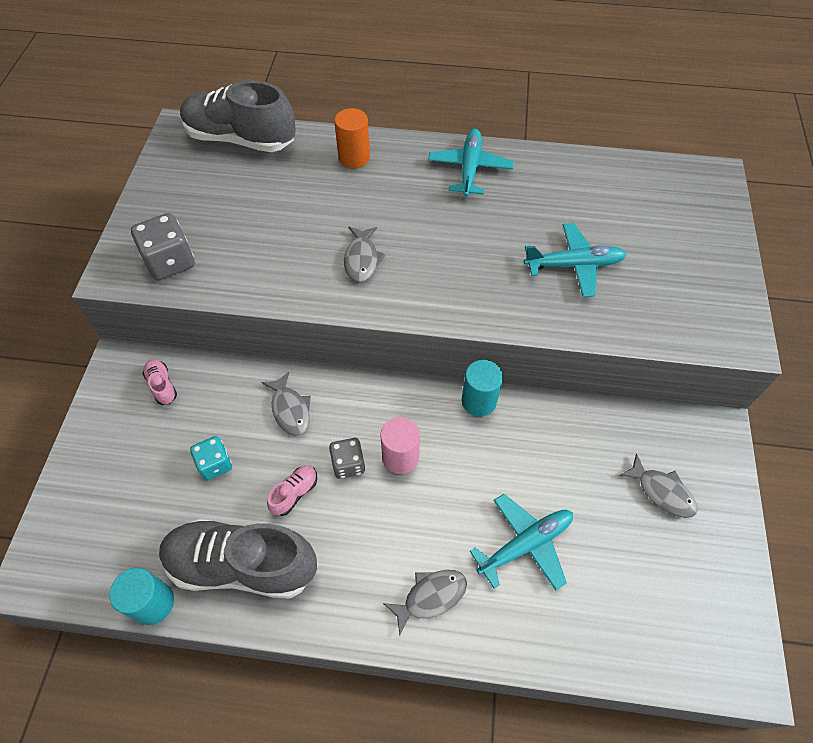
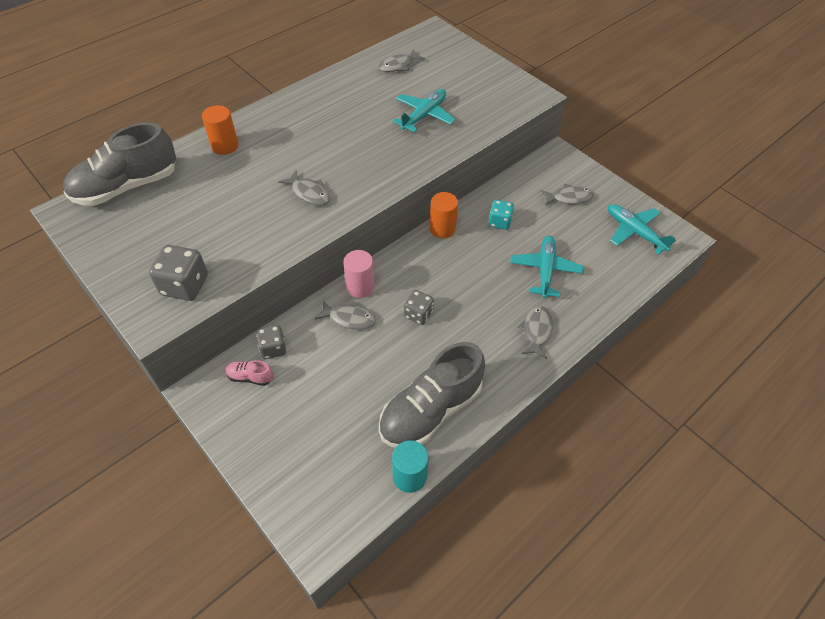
camera: 50 degrees left, 5 degrees down
turquoise dice [190,436,232,480] -> turquoise dice moved to [489,200,514,230]
pink shoe [267,466,317,516] -> none
pink cylinder [380,417,420,474] -> pink cylinder moved to [343,250,374,298]
turquoise plane [428,129,514,197] -> turquoise plane moved to [608,204,676,255]
turquoise cylinder [462,360,503,416] -> orange cylinder [429,192,458,238]
none -> grey dice [256,325,286,359]
none -> grey fish [378,49,425,72]

